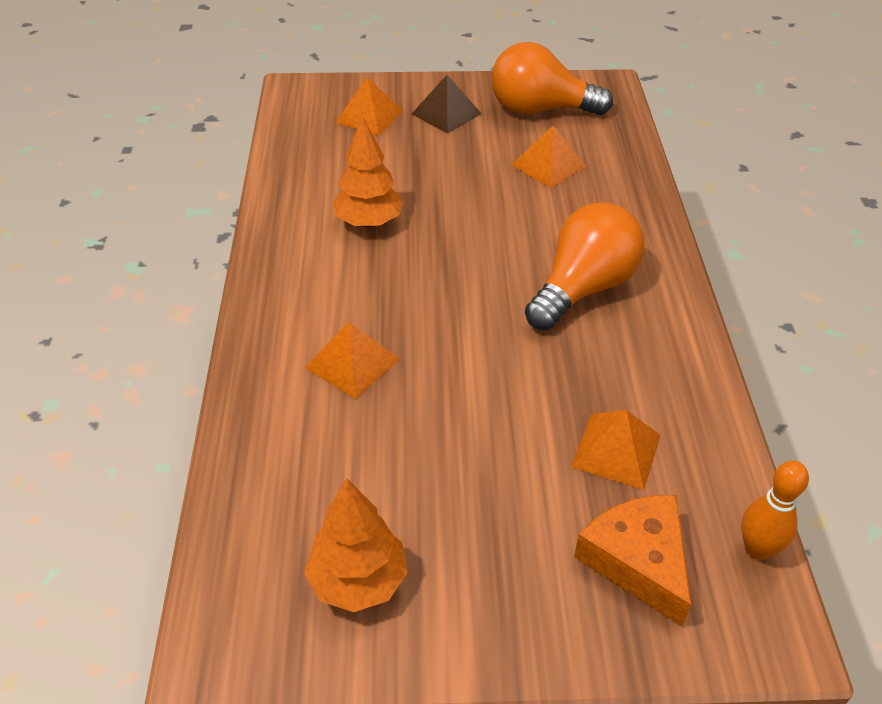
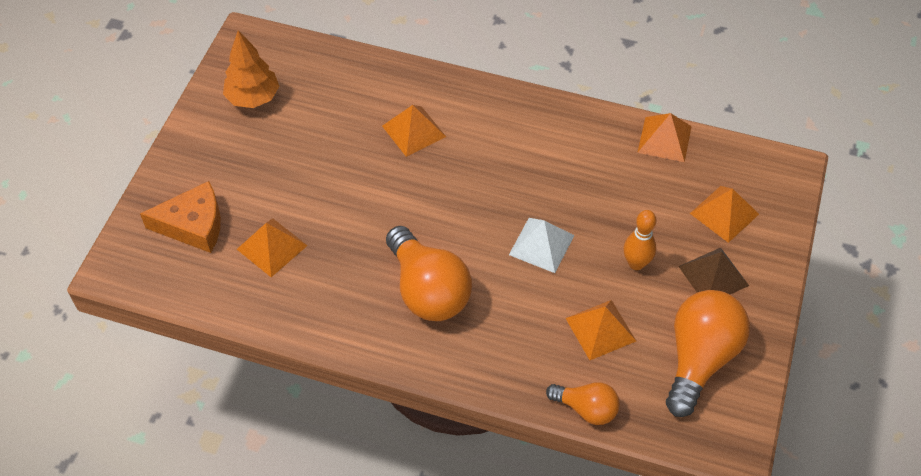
camera: 110 degrees right, 10 degrees up
orange tree [333,116,403,228] -> none
orange bowling pin [741,461,809,560] -> orange bowling pin moved to [623,210,656,270]
none -> white pyramid [509,218,574,273]
none -> orange light bulb [546,382,620,425]
none -> orange pyramid [637,113,692,162]

